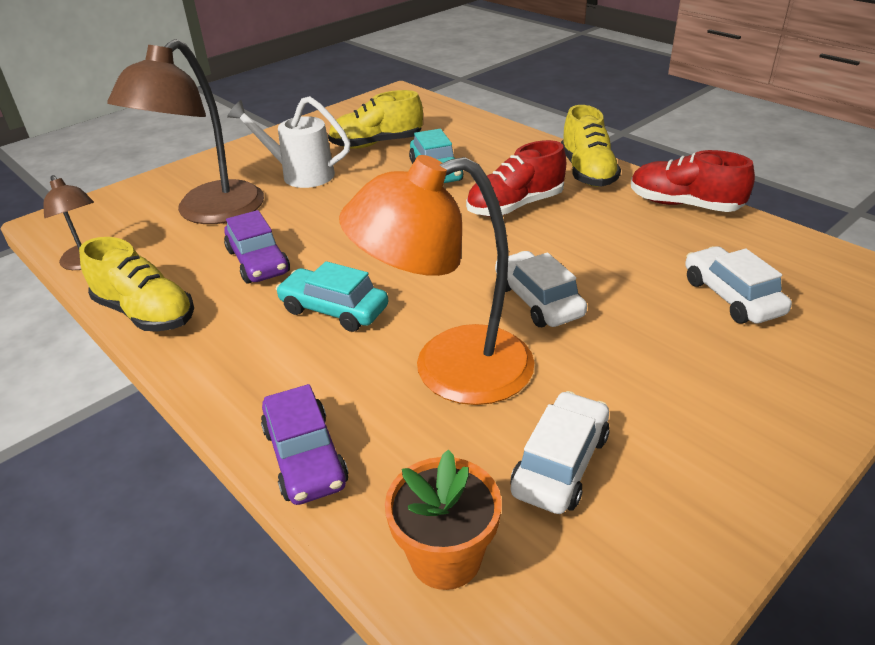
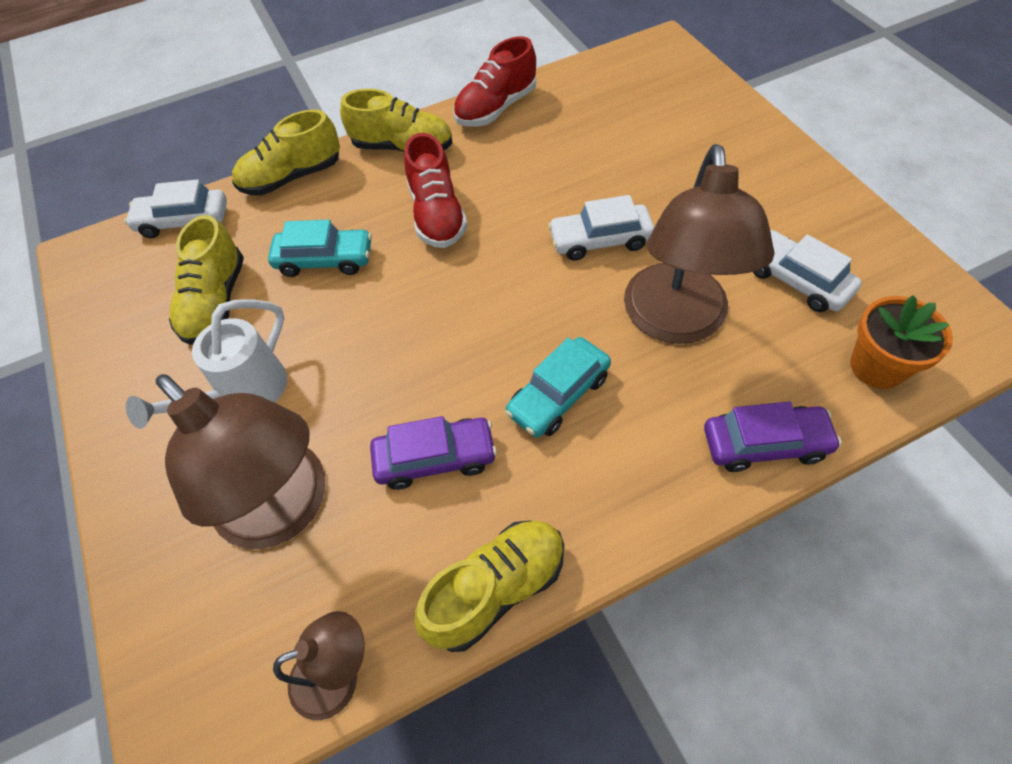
camera: 70 degrees left, 20 degrees up
orange lamp [339,155,534,405] -> brown lamp [624,144,775,344]
white car [685,246,792,324] -> white car moved to [124,179,227,238]
none -> yellow shoe [232,109,340,196]

